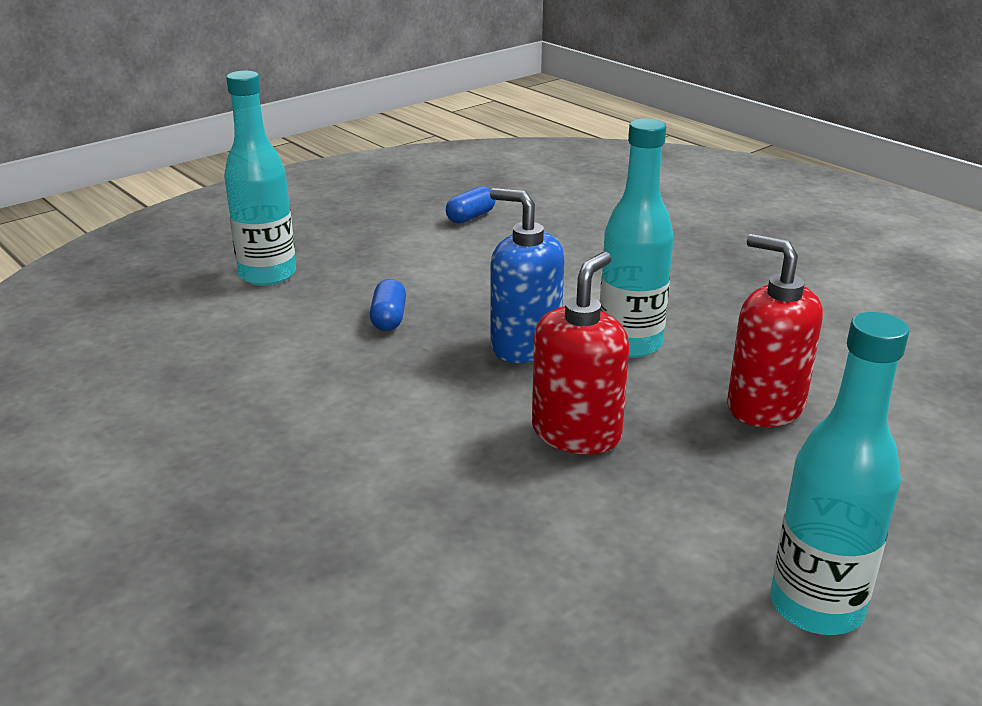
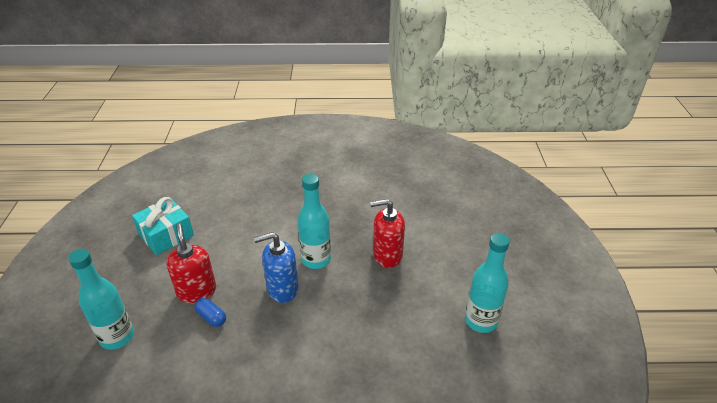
camera: 50 degrees left, 10 degrees up
blue capsule [446,186,496,224] -> turquoise gift [132,197,194,255]
red soap dispenser [532,252,629,454] -> red soap dispenser moved to [166,223,216,304]

